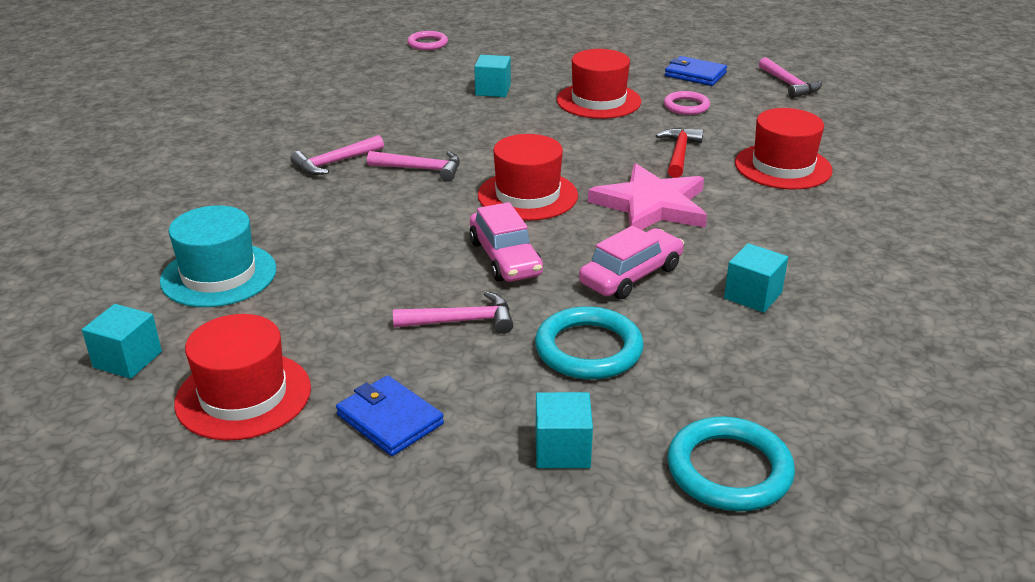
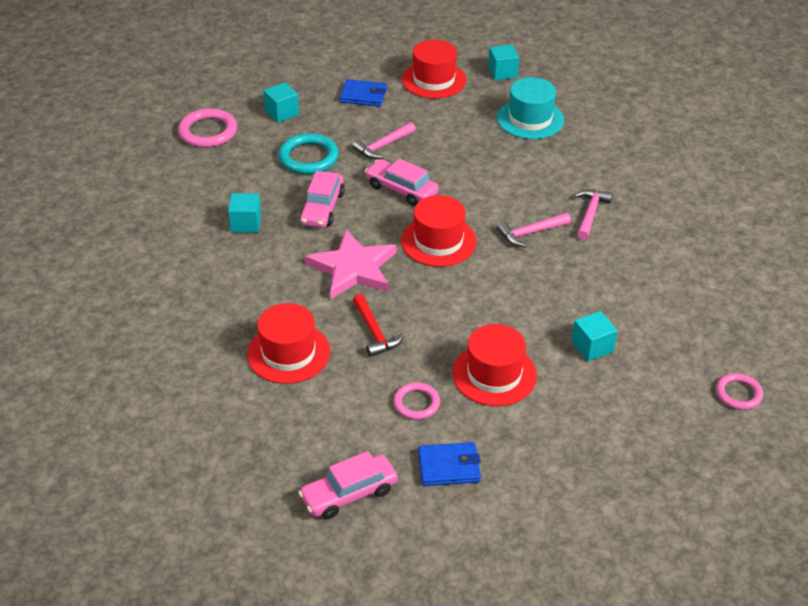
camera: 145 degrees right, 10 degrees up
turquoise ring [667,417,795,511] -> pink ring [178,108,237,148]
pink hammer [759,57,822,98] -> pink car [298,451,398,519]

